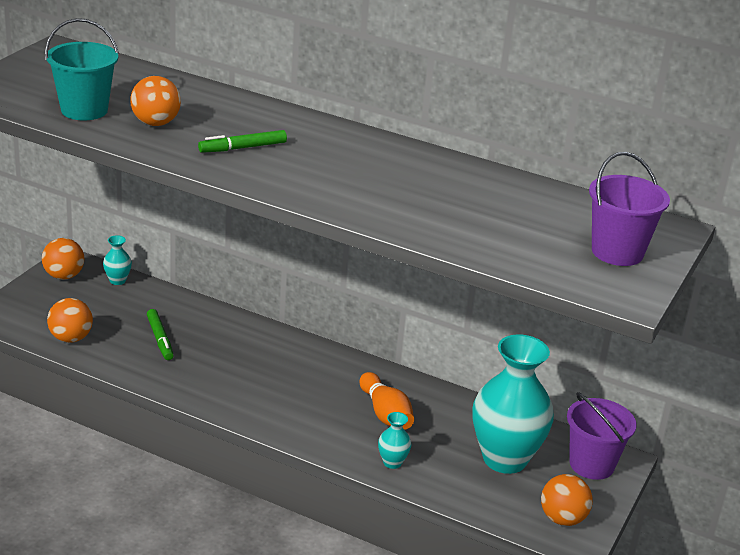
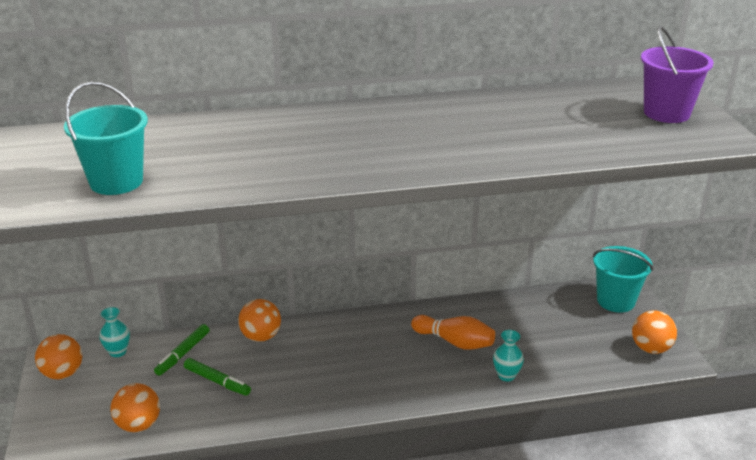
camera: 35 degrees left, 0 degrees up
orange ball [130,76,181,126] -> orange ball moved to [238,299,281,342]
green marker [198,130,287,153] -> green marker moved to [154,324,209,376]
turquoise vase [473,334,554,474] -> none
purple bucket [567,392,637,480] -> turquoise bucket [593,246,653,313]

